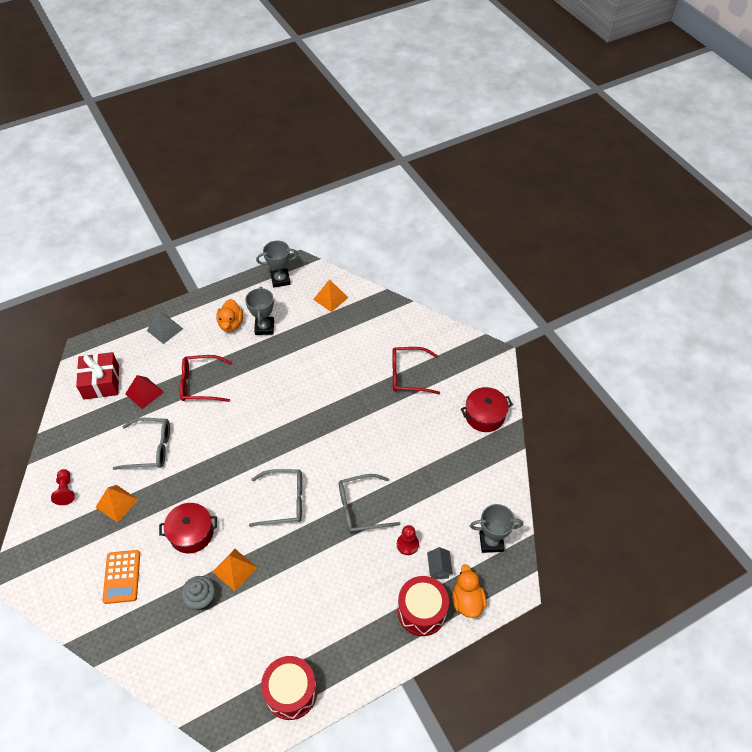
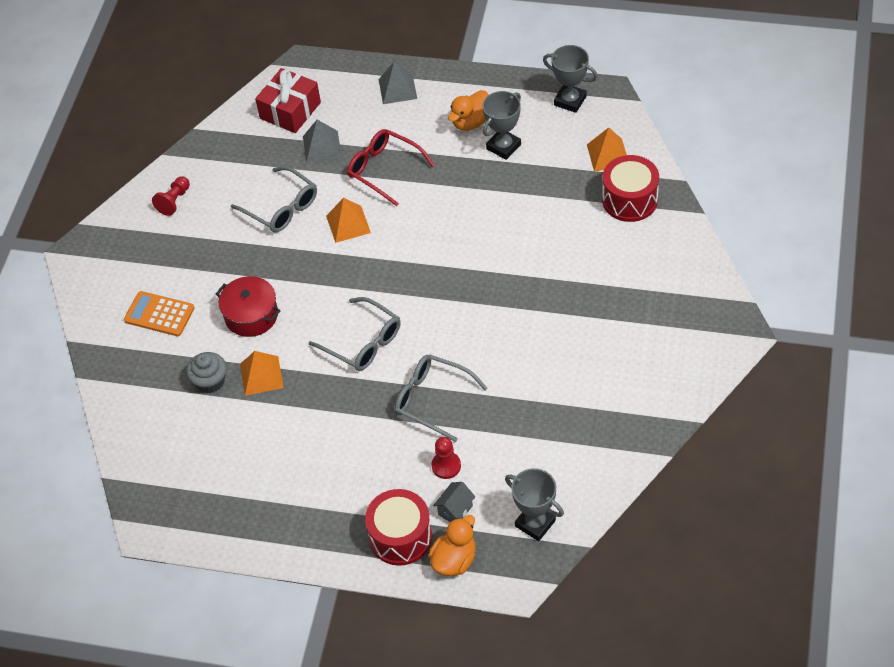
camera: 45 degrees right, 0 degrees up
orange pyramid [95,485,139,523] -> orange pyramid moved to [326,198,371,243]
orange calculator [102,550,140,604] -> orange calculator turned 75 degrees clockwise [124,291,194,336]
red pyramid [125,375,164,409] -> grey pyramid [303,120,342,163]
red drum [261,656,317,720] -> red drum moved to [602,155,659,222]
red glasses [392,347,440,394] -> none
red pot [461,387,513,432] -> none

